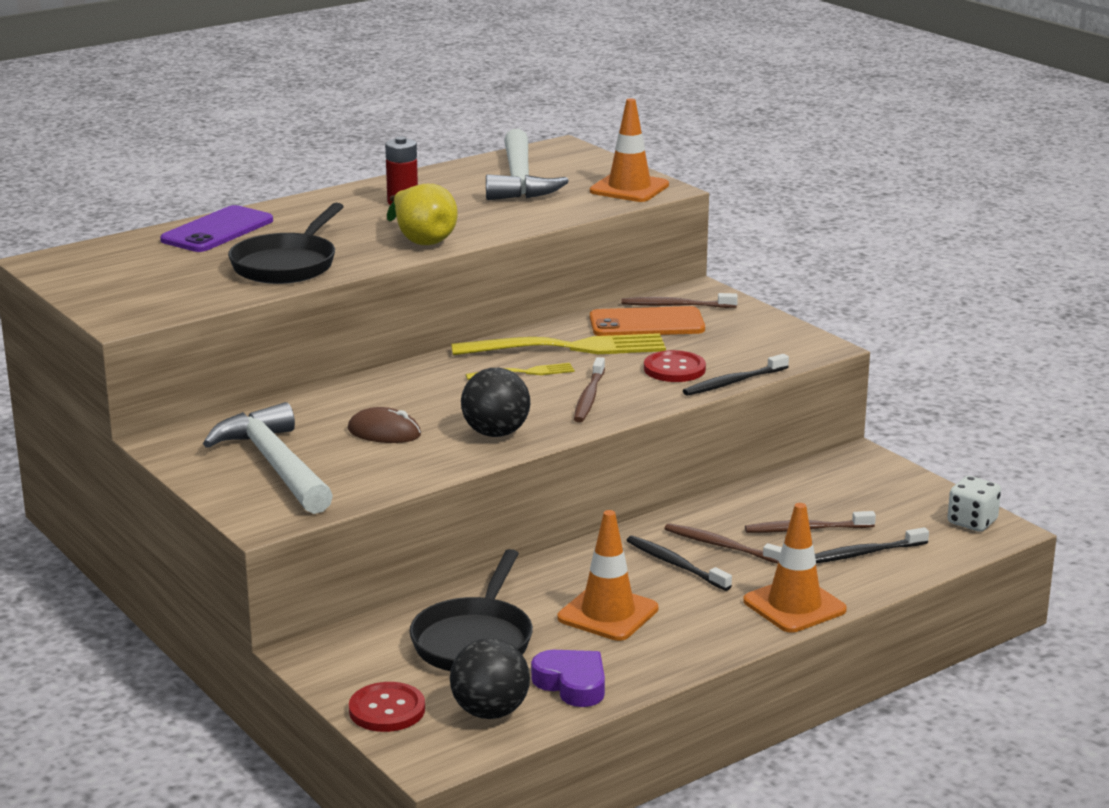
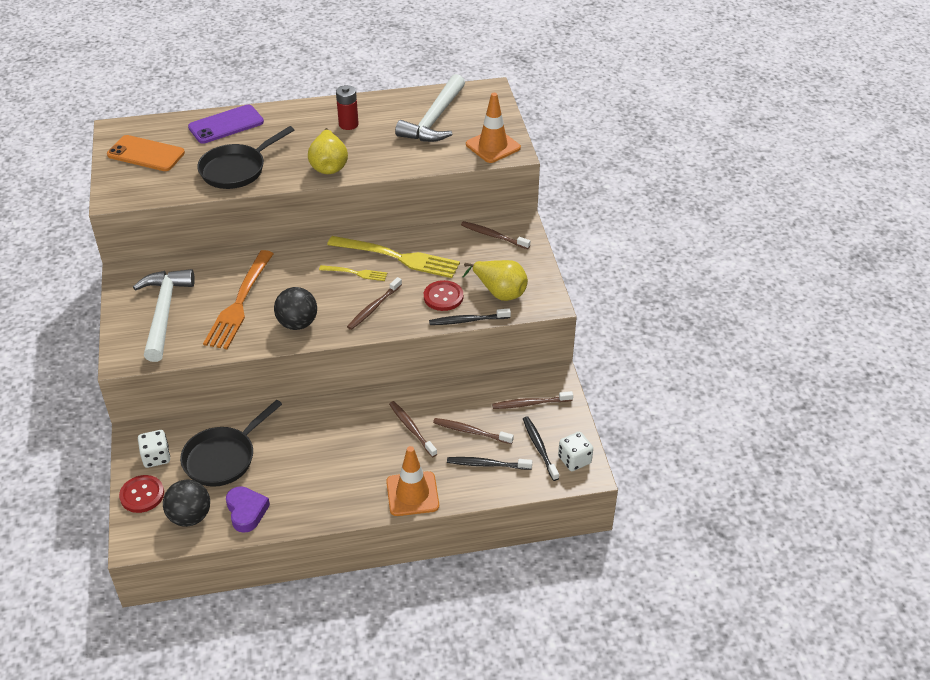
camera: 25 degrees right, 20 degrees up
brown mouse [348,407,421,443] -> orange fork [203,250,274,349]
orange traffic cone [558,510,658,641] -> none
orange phone [590,306,705,336] -> orange phone moved to [107,135,185,171]
black toothbrush [626,536,732,591] -> black toothbrush moved to [523,416,559,481]
none -> white dice [138,430,170,468]
none -> yellow pear [463,260,528,301]
none -> brown toothbrush [492,391,573,409]

